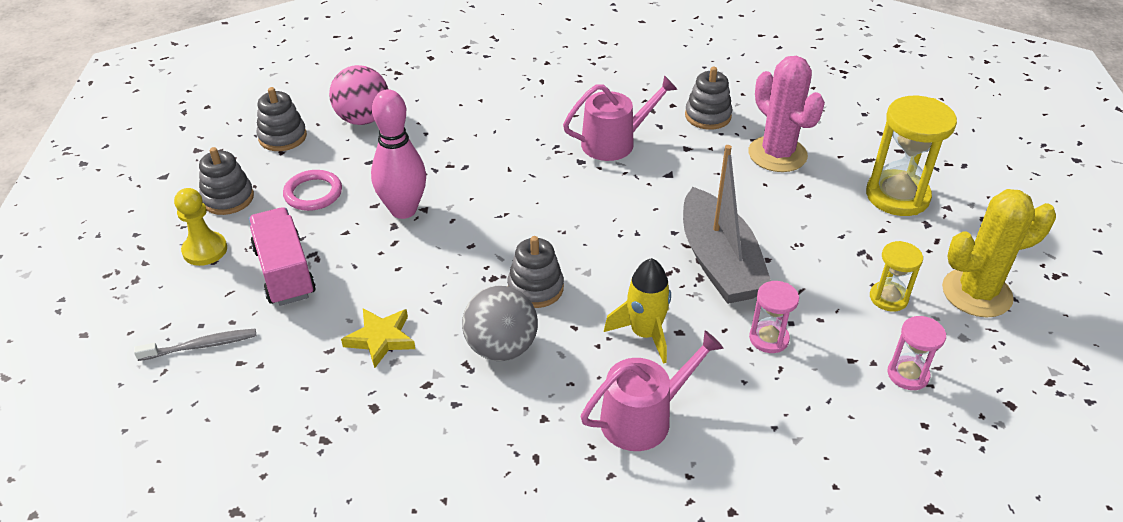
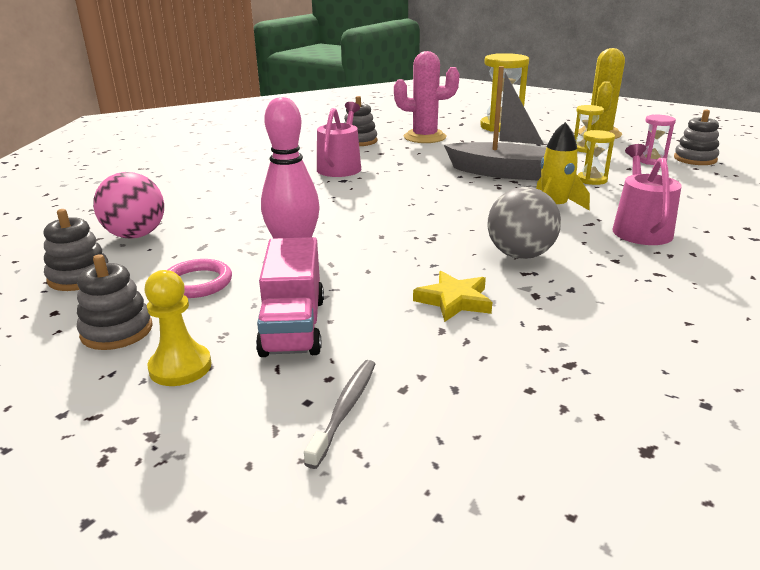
camera: 55 degrees left, 15 degrees down
pink truck [249,207,316,306] -> pink truck turned 105 degrees counterclockwise [256,237,324,357]
grey stacking toy [507,236,564,308] -> grey stacking toy moved to [674,110,719,165]
pink hourglass [749,281,799,353] -> yellow hourglass [578,130,615,185]

